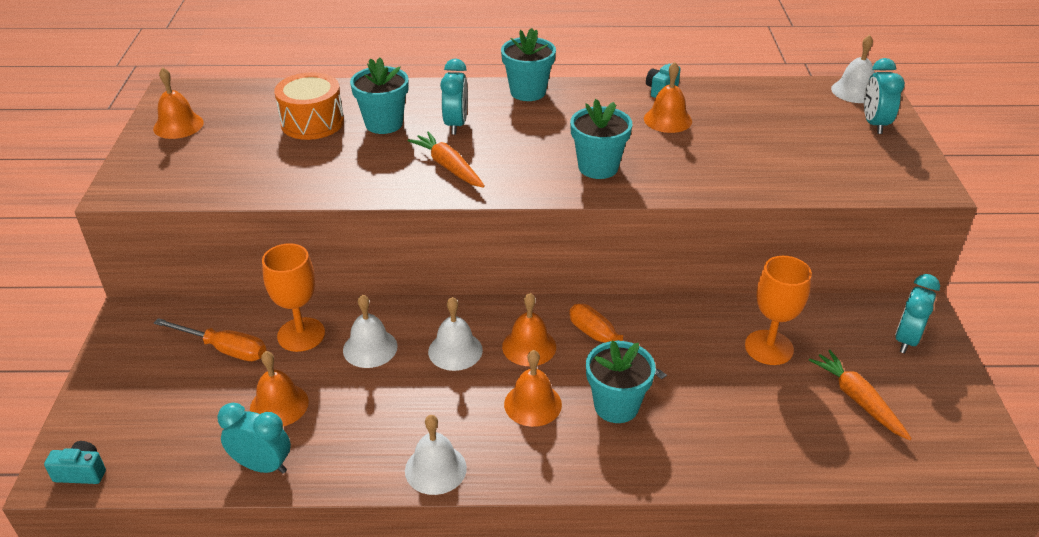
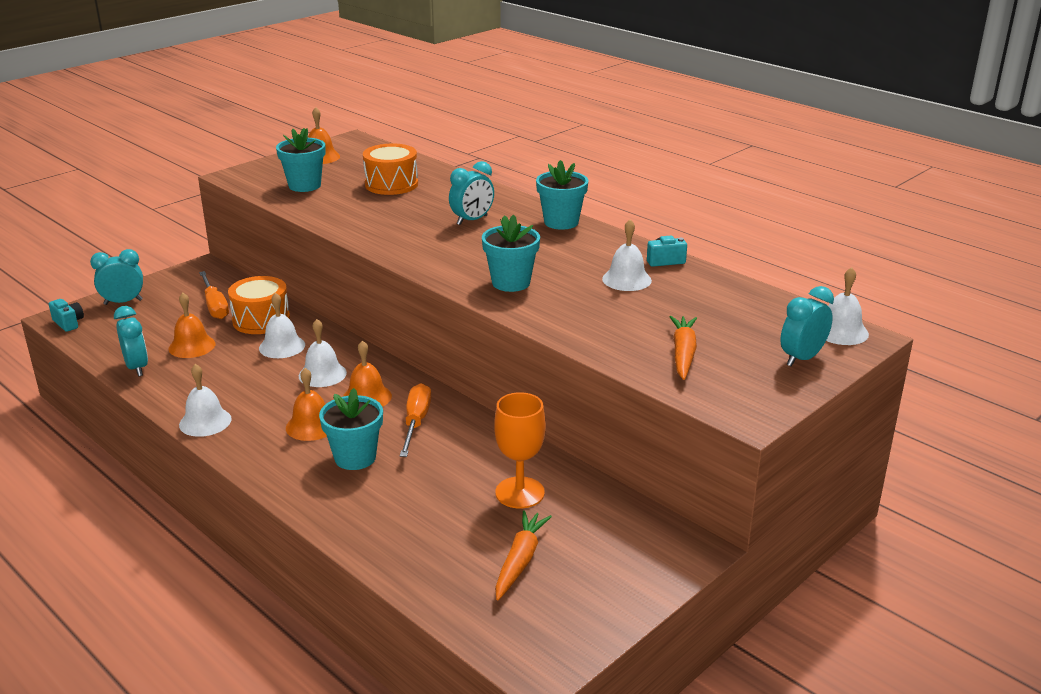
camera: 45 degrees right, 10 degrees down
orange goblet [262,243,325,352] -> orange drum [228,276,290,334]
turquoise flower pot [350,57,409,134] -> turquoise flower pot moved to [276,128,325,192]
orange carrot [408,131,485,188] -> orange carrot moved to [669,316,697,380]
orange bell [644,62,692,133] -> white bell [602,219,652,291]
turquoise clock [895,274,940,353] -> turquoise clock moved to [90,249,143,305]

